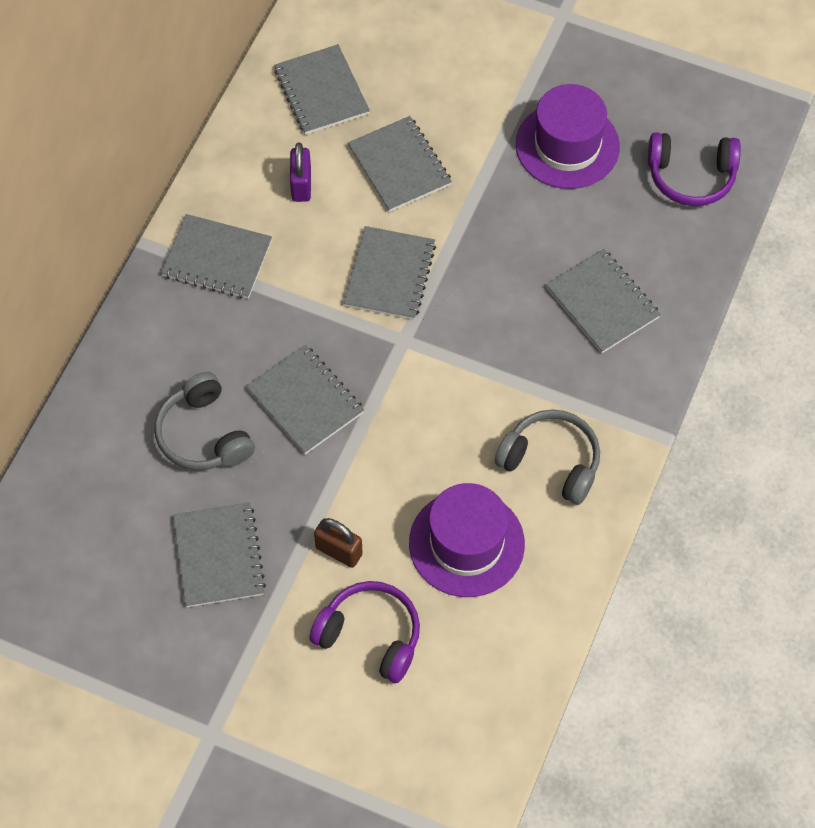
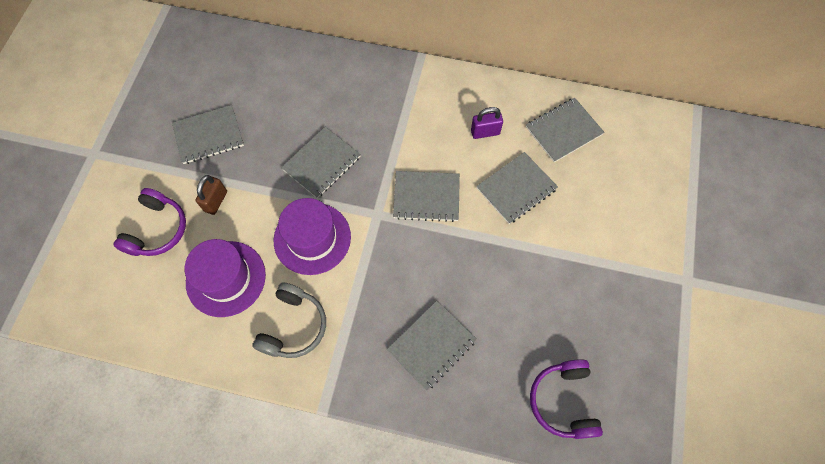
camera: 80 degrees right, 5 degrees up
grey headphones [154,372,255,470] -> none
grey notebook [161,214,272,299] -> none
purple hat [516,84,620,189] -> purple hat moved to [274,198,351,275]

